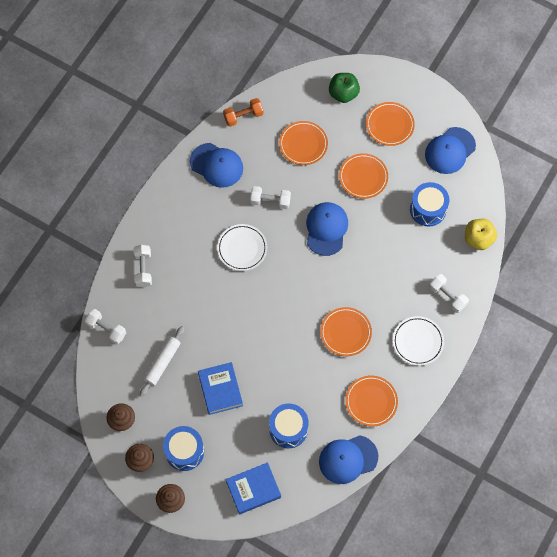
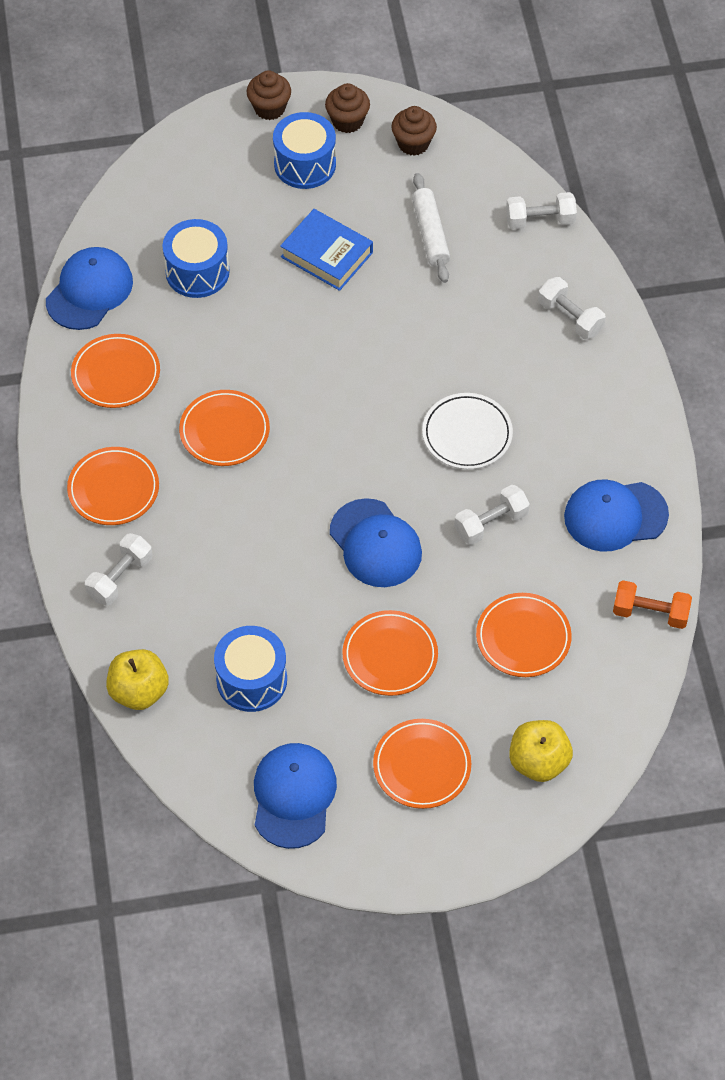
camera: 140 degrees right, 10 degrees down
orange dumbbell [223,98,264,127] -> orange dumbbell turned 75 degrees clockwise [613,580,692,629]
blue book [226,462,281,514] -> none
green apple [329,73,360,103] -> yellow apple [509,720,573,782]
white plate [393,316,444,366] -> orange plate [67,447,159,525]
white dumbbell [429,274,469,313] -> white dumbbell turned 60 degrees counterclockwise [85,533,152,606]

